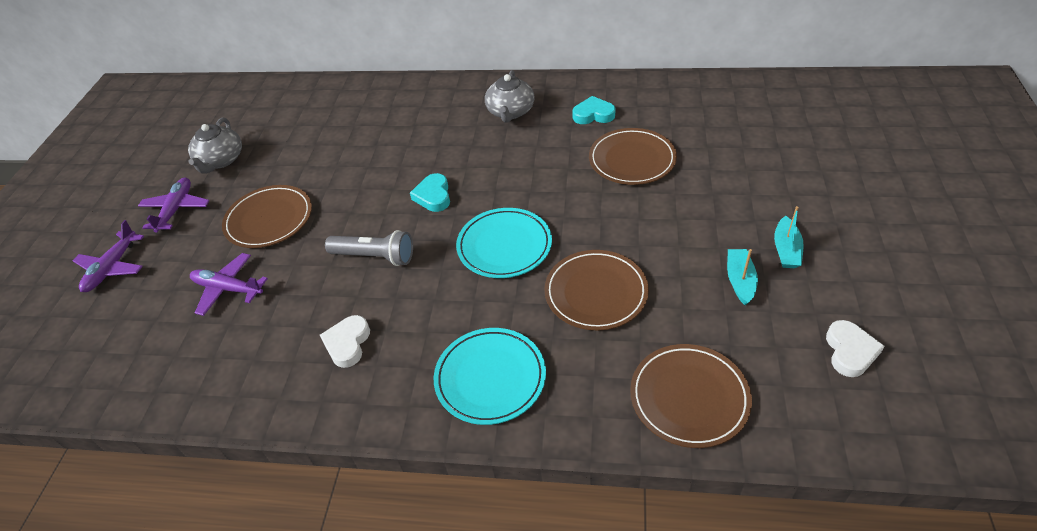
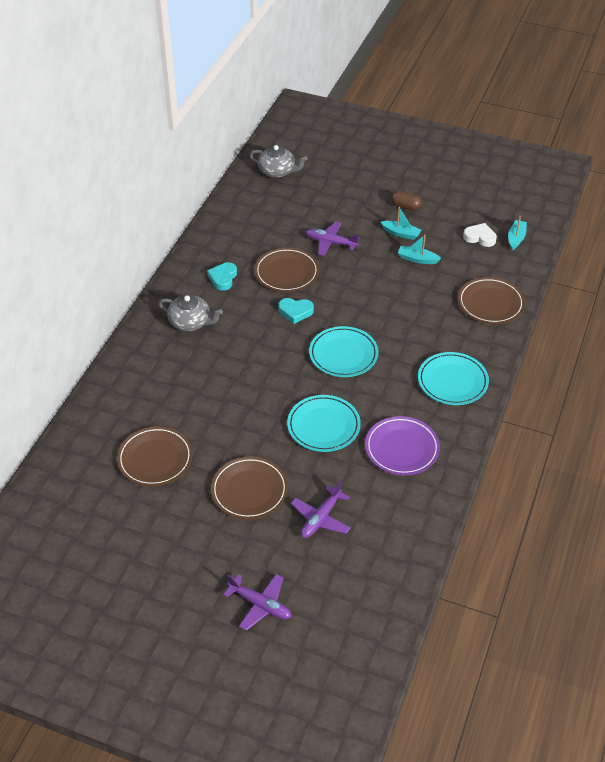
camera: 80 degrees left, 0 degrees up
purple plane [138,178,209,233] -> purple plane moved to [306,222,360,256]
grey teapot [188,118,242,173] -> grey teapot moved to [249,145,308,178]
white heart [320,315,370,368] -> purple plate [365,416,440,475]
grey flashlight [325,230,413,266] -> turquoise plate [287,395,361,452]
turquoise heart [410,173,450,212] -> turquoise heart moved to [279,298,314,324]
brown plate [544,250,649,330] -> brown plate moved to [117,426,193,486]
none -> brown capsule [391,190,422,211]
none -> turquoise boat [508,216,527,251]

